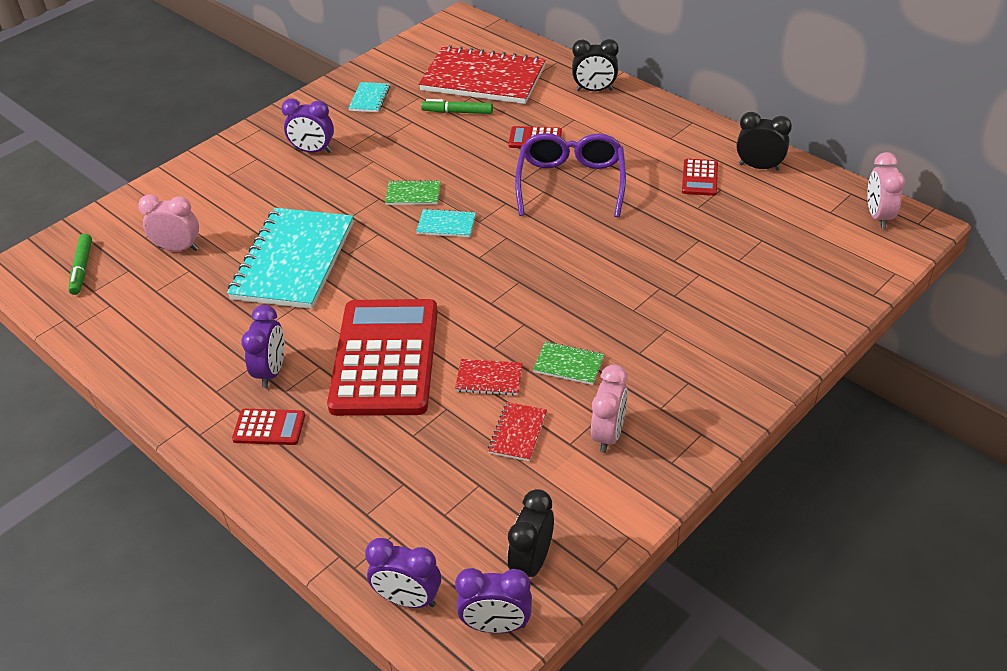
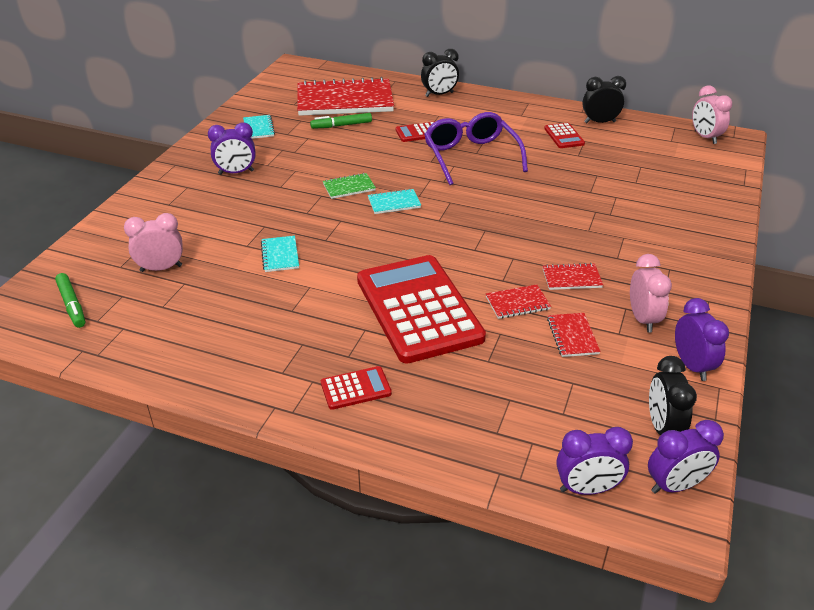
camera: 25 degrees left, 5 degrees down
turquoise notebook [227,208,354,309] -> turquoise notebook [261,236,299,272], size x0.42
purple clock [241,305,285,388] -> purple clock moved to [675,298,729,381]
green notebook [533,342,604,385] -> red notebook [543,263,603,290]

